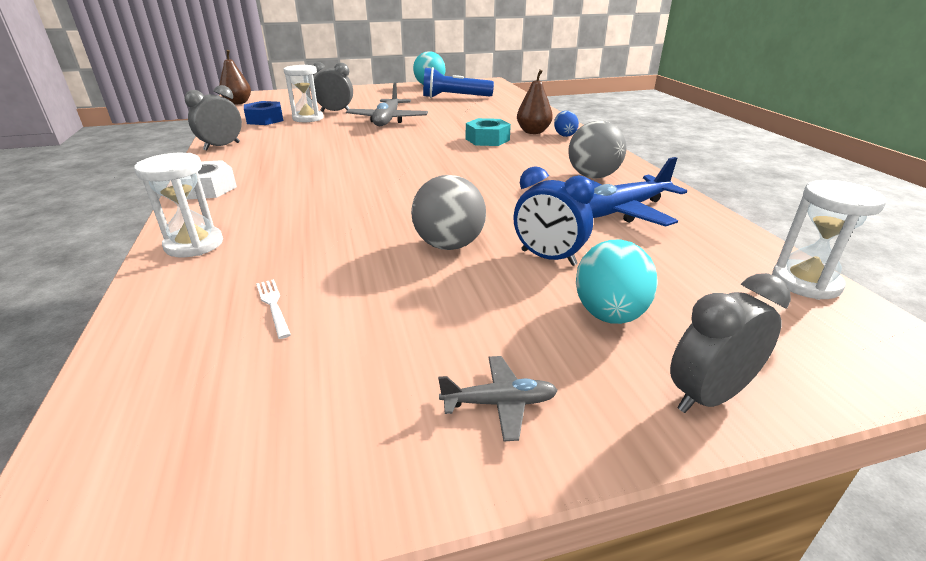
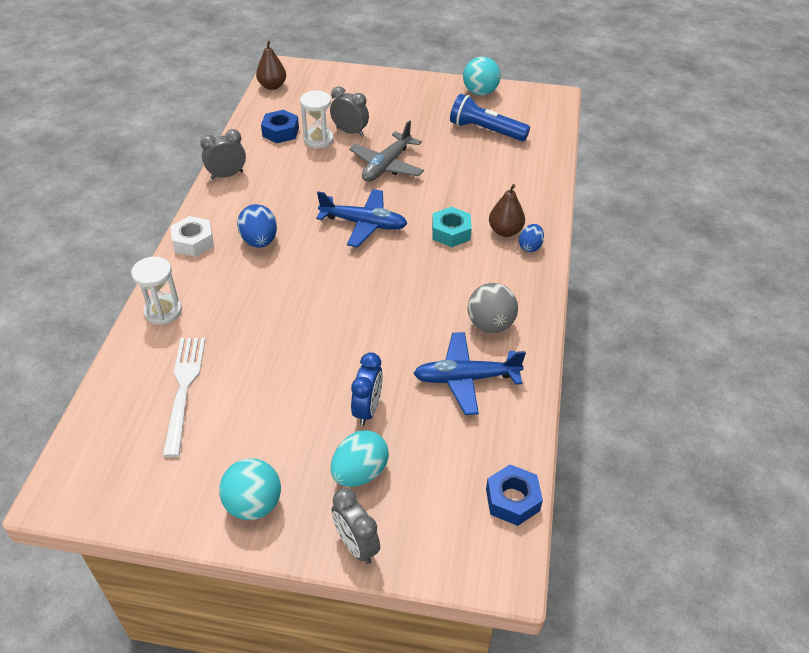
camera: 25 degrees right, 15 degrees up
white fork [256,279,291,339] -> white fork [163,338,205,457], size x2.28
grey ball [411,175,486,250] -> none
grey plane [438,356,558,441] -> turquoise ball [219,458,281,520]
blue clock [513,166,594,266] -> blue clock turned 135 degrees counterclockwise [351,352,383,426]
grey clock [670,273,791,413] -> grey clock turned 120 degrees counterclockwise [332,488,380,564]
white hourglass [772,180,886,300] -> blue nut [486,464,543,526]
none -> blue egg [237,204,277,248]
none -> blue plane [316,189,408,247]

